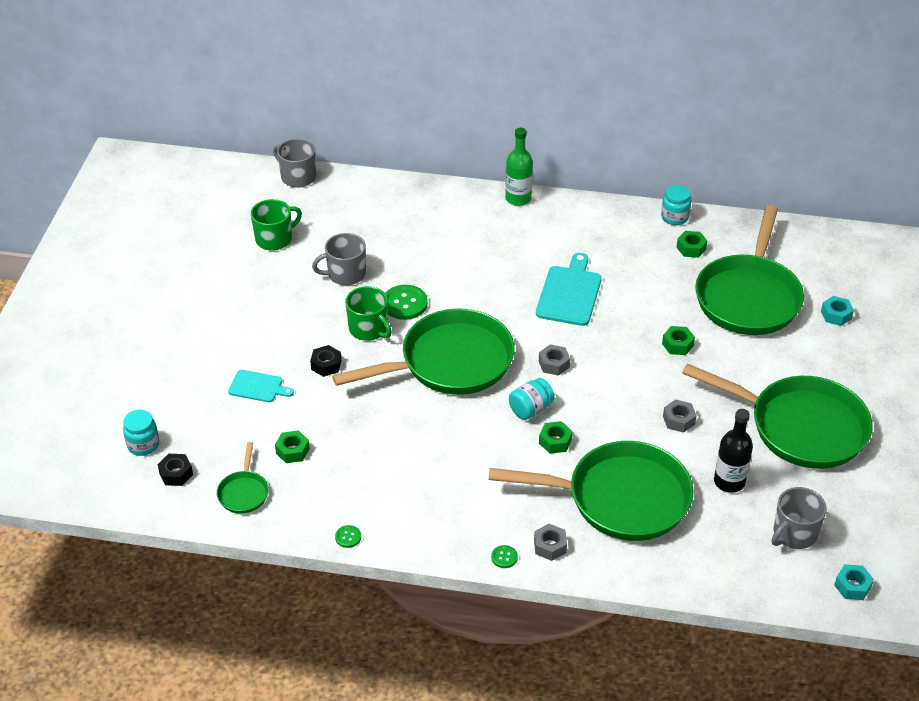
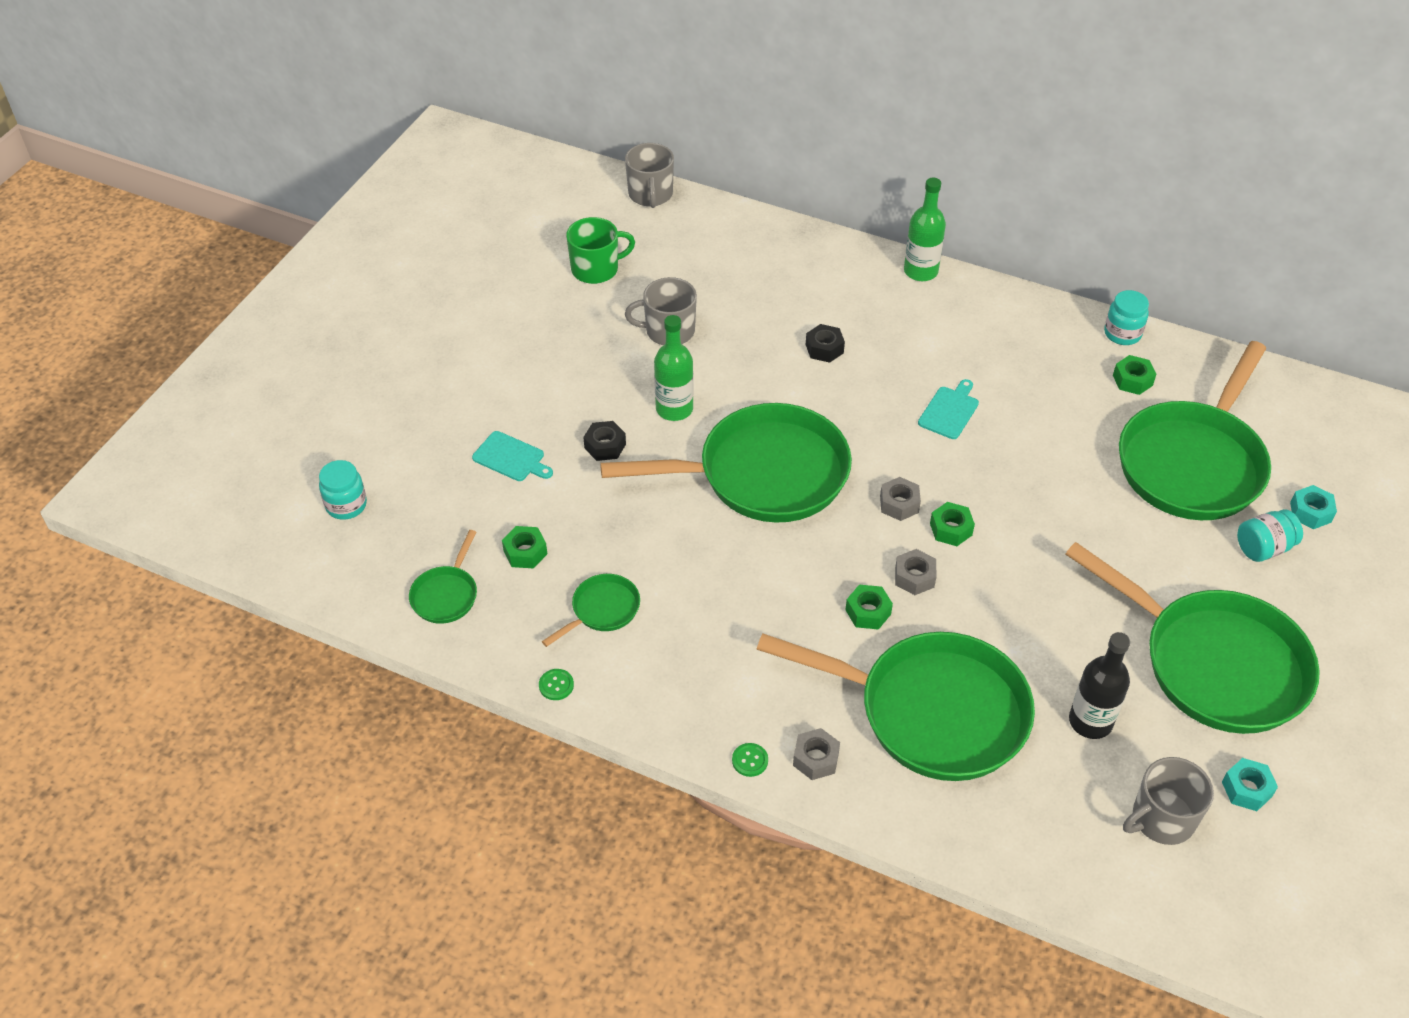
camera: 15 degrees right, 5 degrees up
black nut [158,454,193,486] -> black nut moved to [806,324,845,363]
grey mug [273,139,316,188] -> grey mug turned 150 degrees counterclockwise [625,143,674,208]
green mug [345,286,392,341] -> green bottle [654,315,694,421]
green button [385,285,428,320] -> none
turquoise jar [509,378,555,420] -> turquoise jar moved to [1237,509,1303,562]
turquoise cutting board [536,253,602,326] -> turquoise cutting board [918,379,979,439], size x0.59
green nut [662,326,695,355] -> green nut moved to [930,502,975,546]
grey nut [663,400,697,433] -> grey nut moved to [895,549,936,595]
turquoise nut [834,564,874,600] -> turquoise nut moved to [1222,758,1278,811]
none -> green pan [542,574,640,647]

